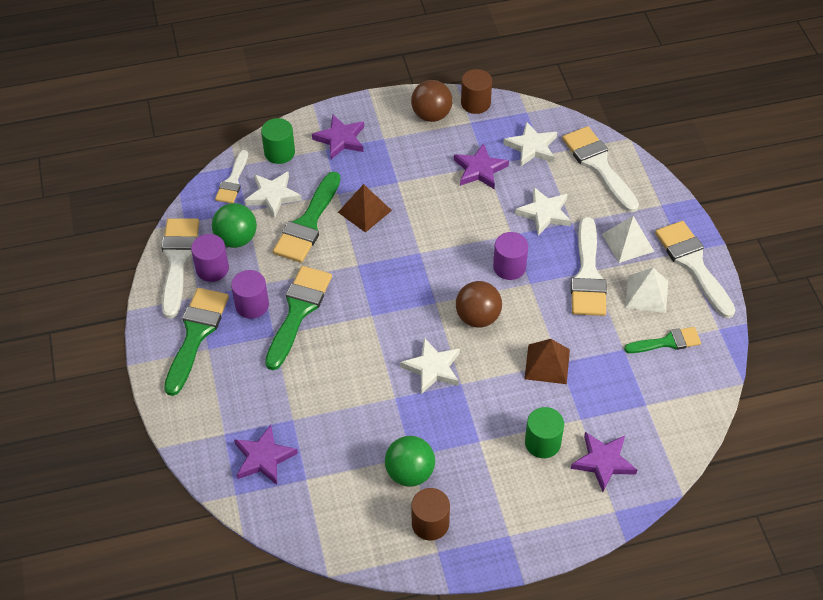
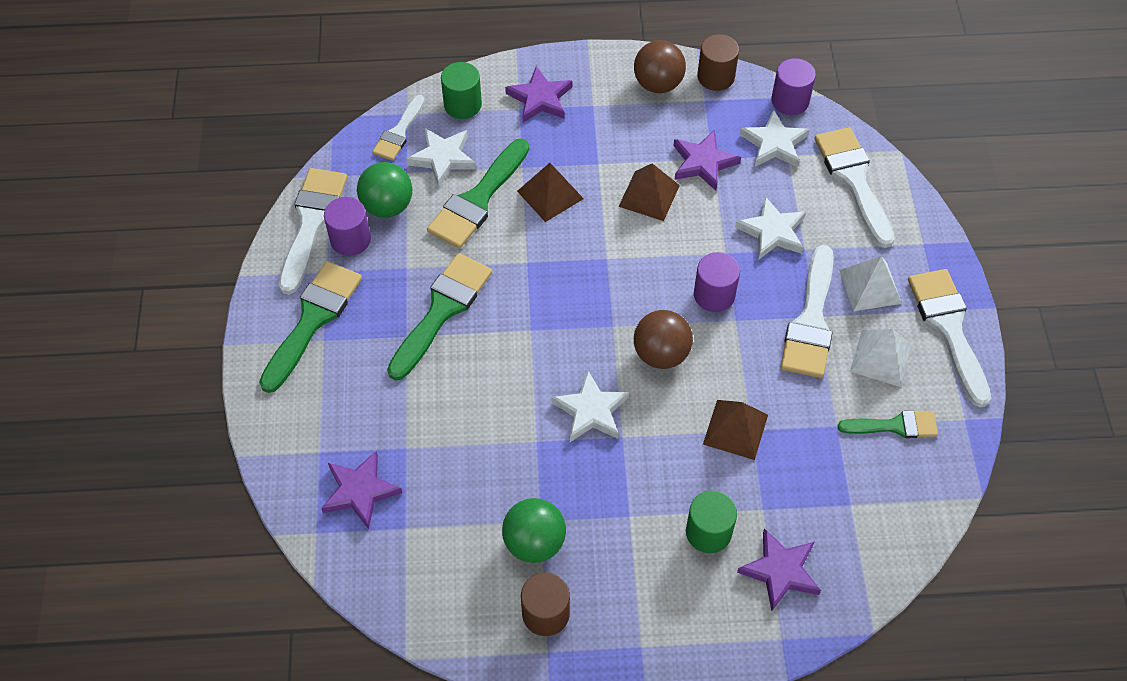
camera: 10 degrees right, 5 degrees up
purple cylinder [231,270,269,319] -> purple cylinder moved to [771,58,816,115]
none -> brown pyramid [618,163,680,221]

